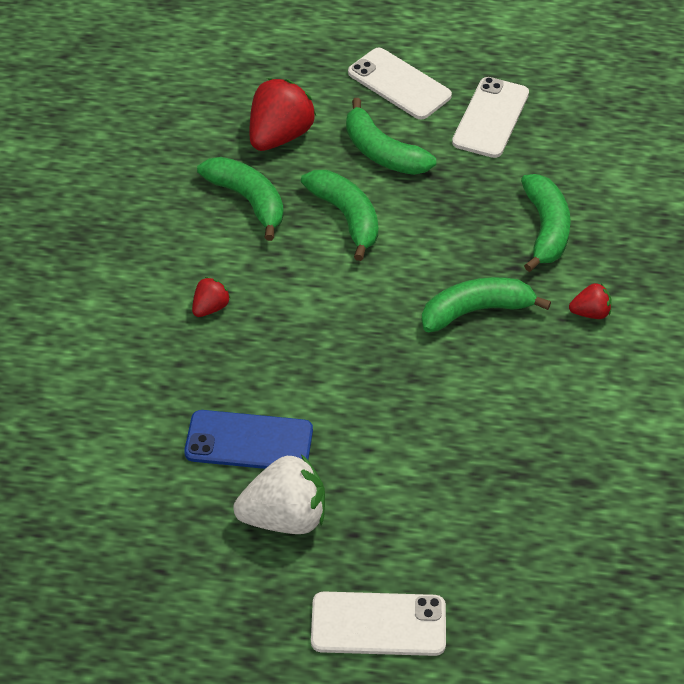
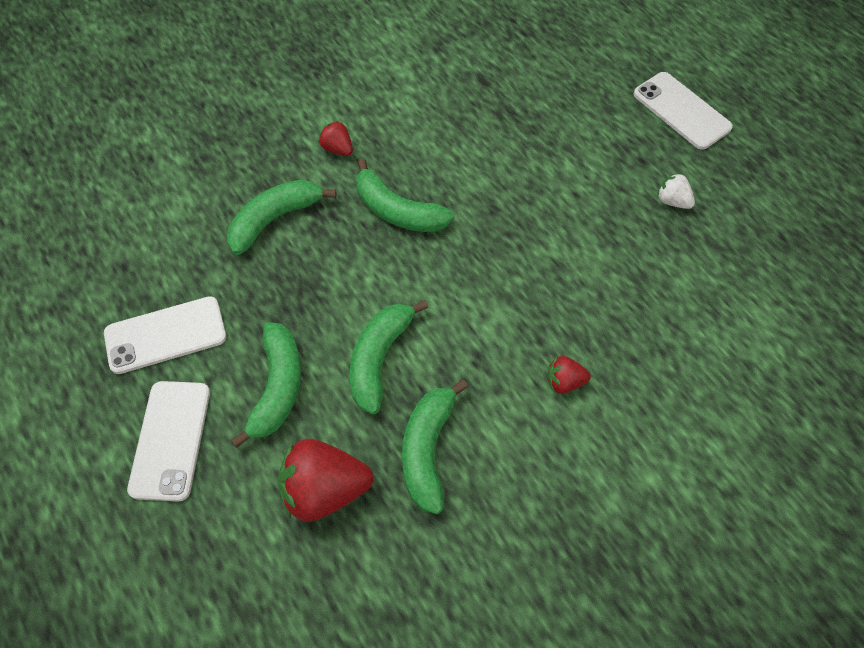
camera: 130 degrees left, 10 degrees up
blue phone [184,410,313,469] -> none
white strawberry [233,454,325,534] -> white strawberry [657,173,695,209], size x0.51

